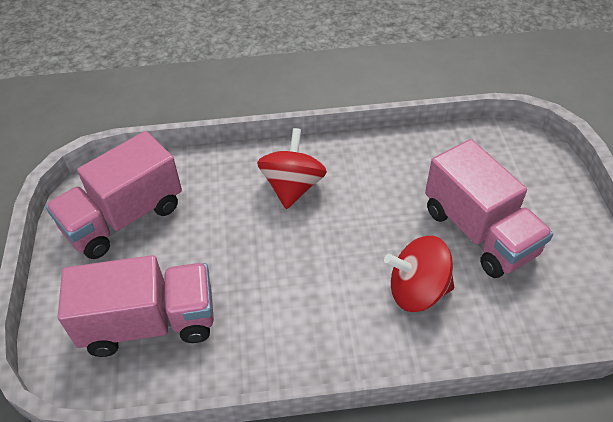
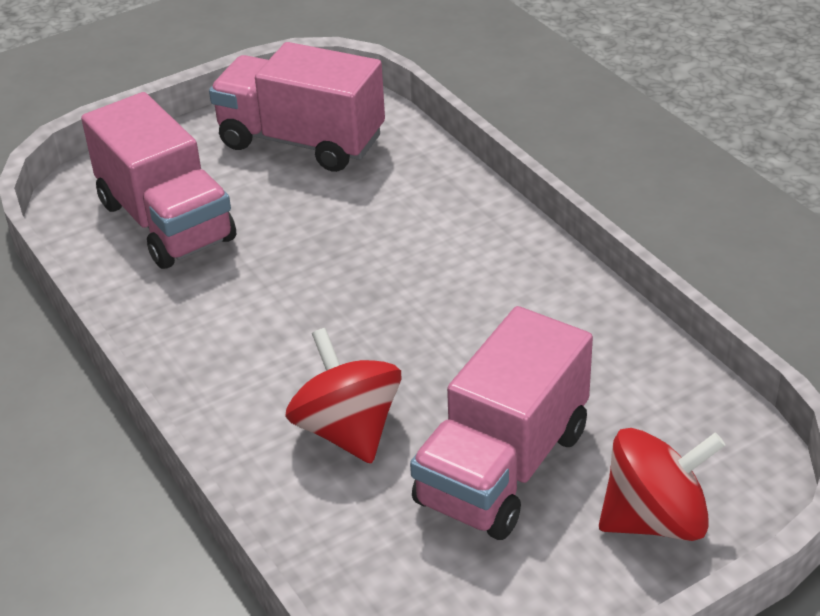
camera: 65 degrees right, 10 degrees down
red spinning top [257,128,327,209] -> red spinning top moved to [599,428,725,541]

